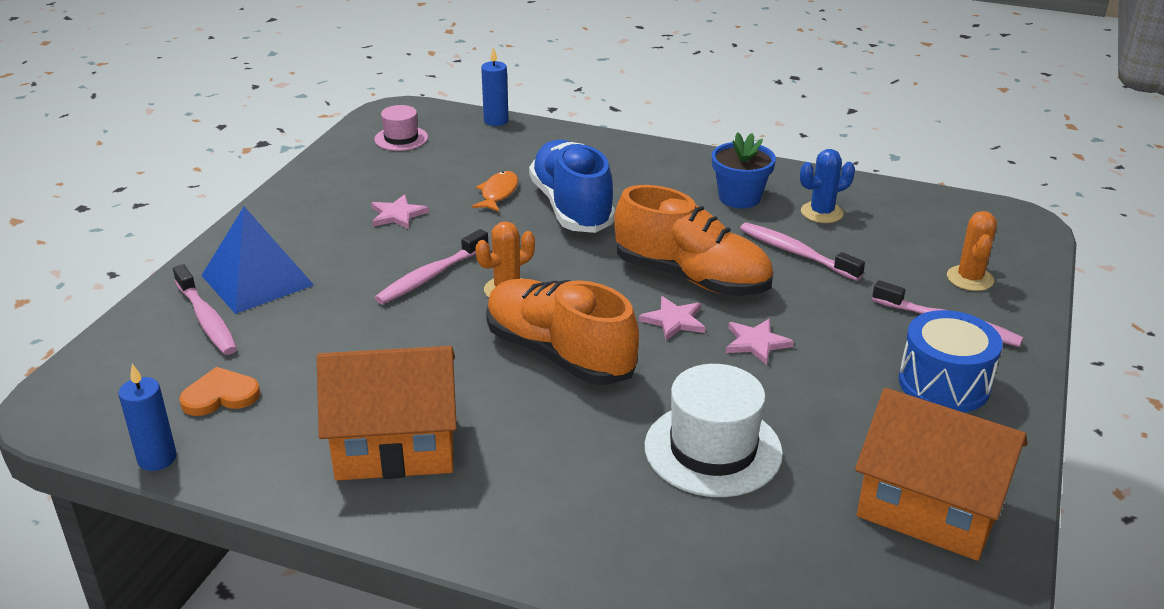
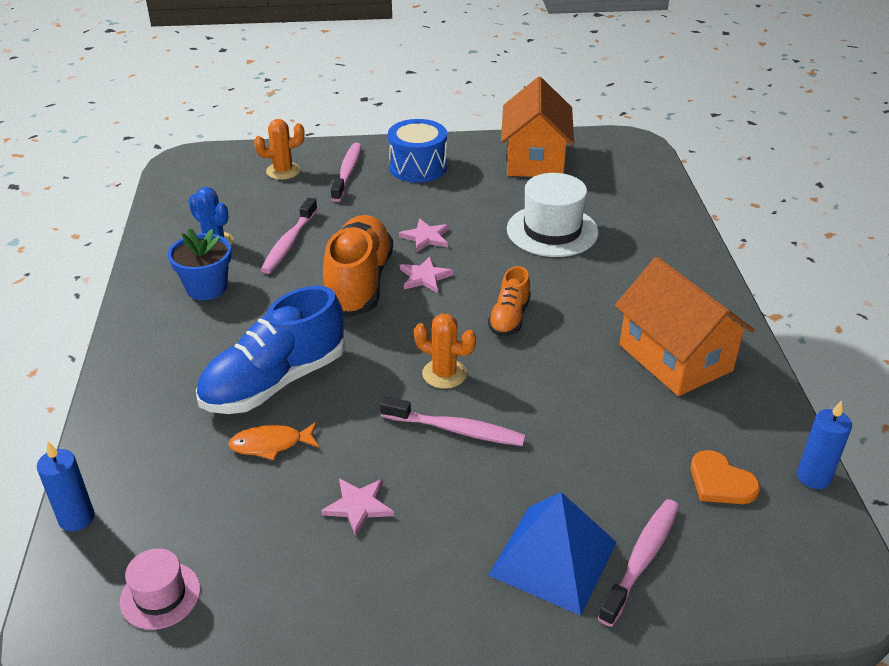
camera: 115 degrees left, 5 degrees up
orange shoe [486,279,639,385] -> orange shoe [488,266,531,336], size x0.53

